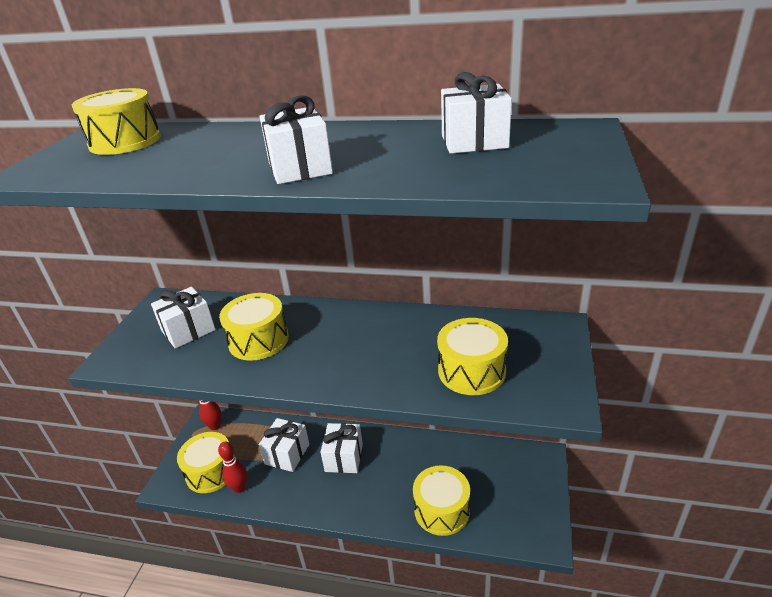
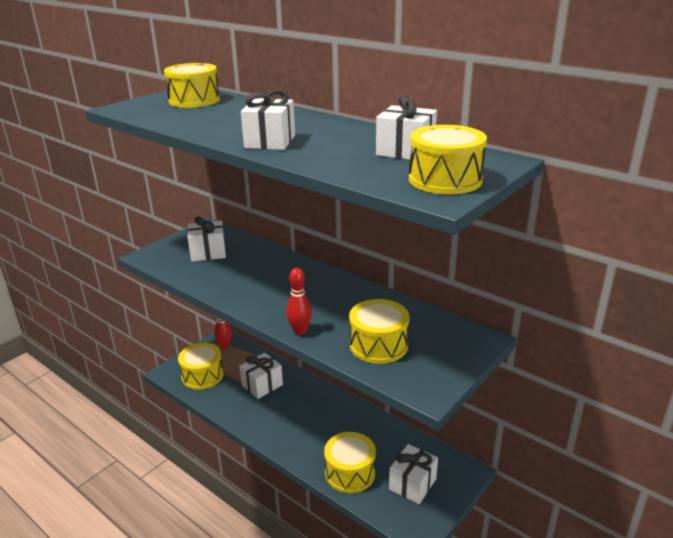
camera: 25 degrees right, 5 degrees down
red bowling pin [218,442,247,493] -> red bowling pin moved to [286,268,312,335]
yellow drum [219,293,289,361] -> yellow drum moved to [409,125,487,194]
white gift [321,423,363,473] -> white gift moved to [389,444,438,504]

